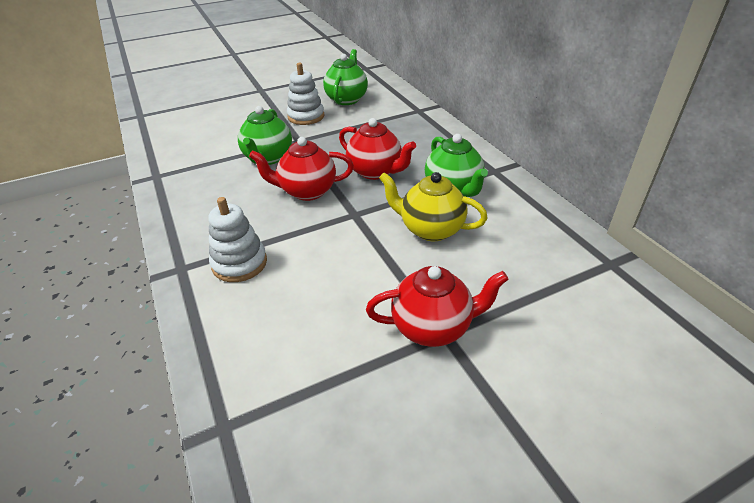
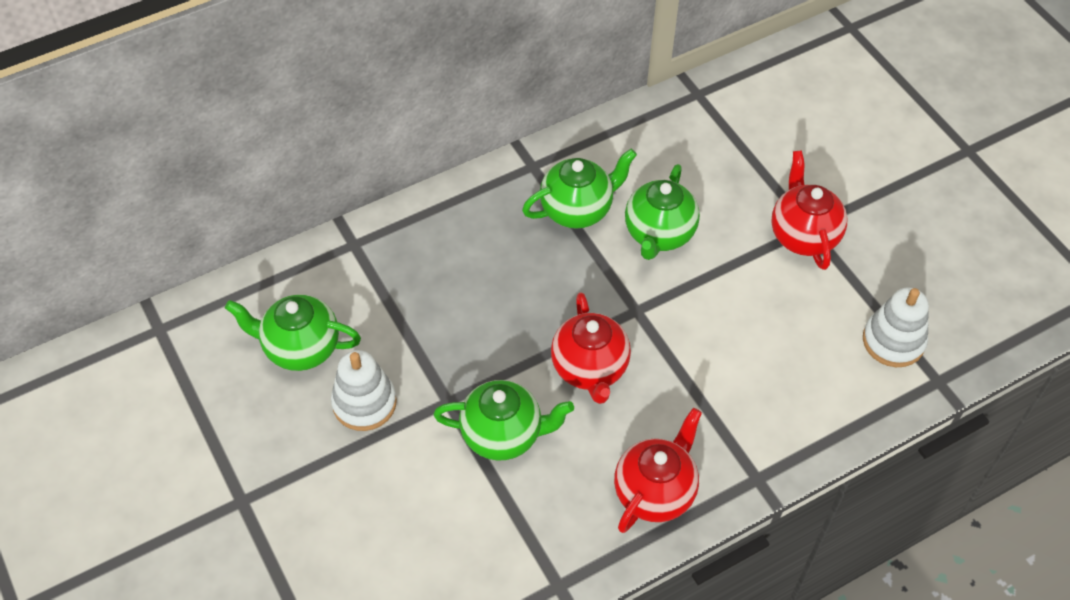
camera: 95 degrees left, 15 degrees up
white stacking toy [208,197,267,282] -> white stacking toy moved to [863,287,929,367]
red teapot [339,118,416,180] -> red teapot moved to [614,408,702,533]
yellow teapot [379,172,488,241] -> green teapot [625,164,700,260]

